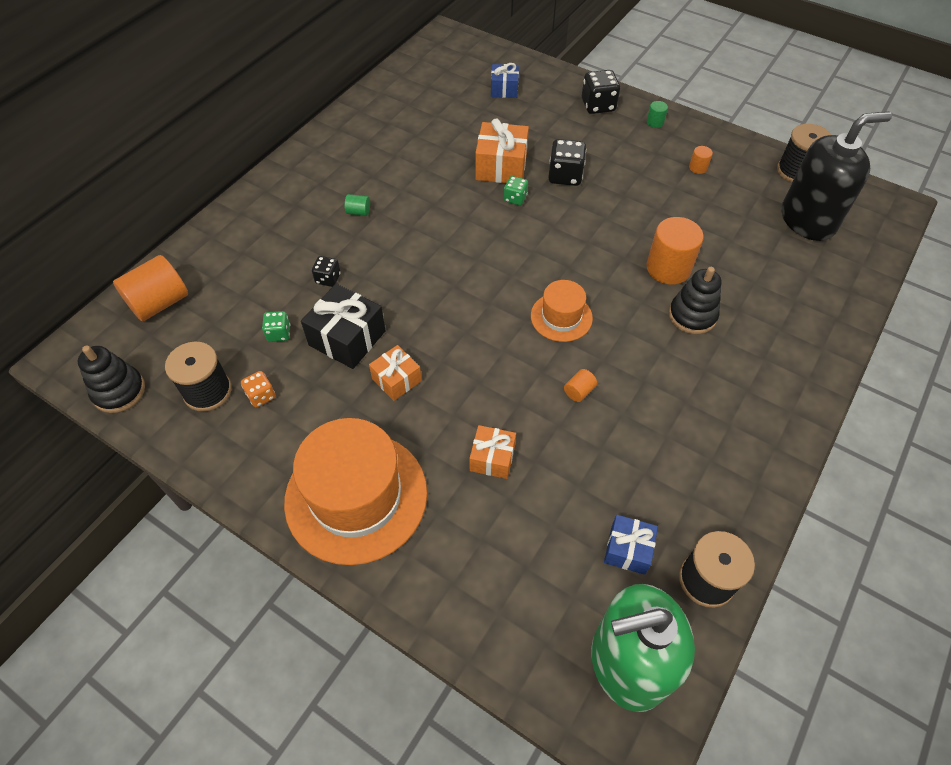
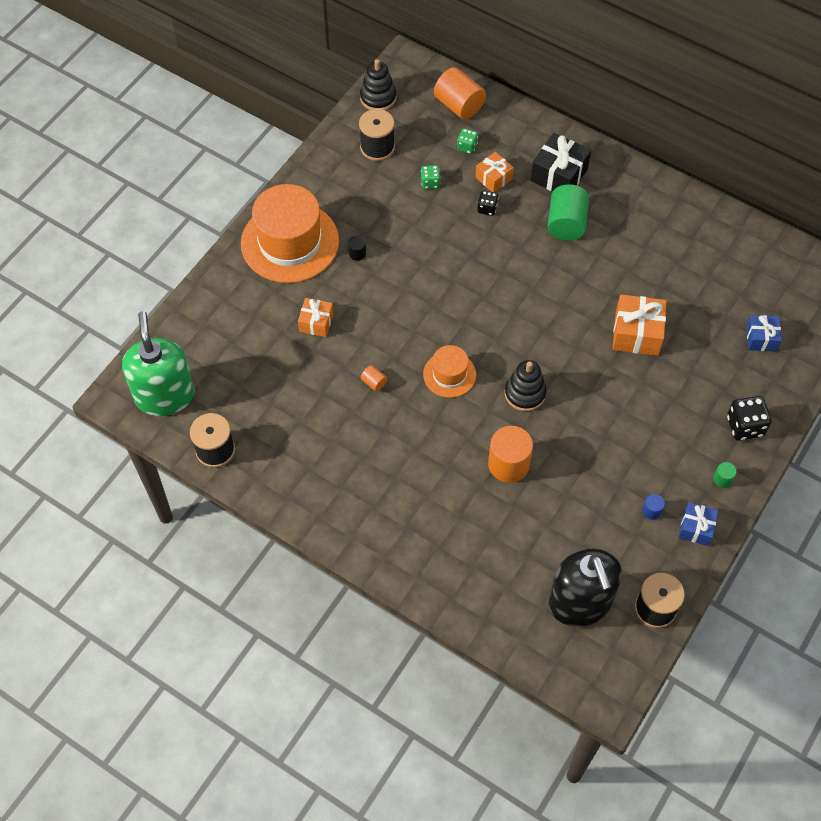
camera: 90 degrees right, 5 degrees up
orange dice [241,371,276,407] -> none
black gift [301,284,386,369] -> black gift moved to [531,133,591,192]
green cylinder [344,194,370,216] -> green cylinder [548,184,589,240], size x2.20
orange gift [369,345,422,401] -> orange gift moved to [475,152,514,192]
green dice [504,176,528,206] -> green dice moved to [457,128,478,154]
black dice [548,139,586,186] -> none
blue gift [604,515,658,575] -> blue gift moved to [678,502,718,546]
black stacking toy [669,267,721,334] -> black stacking toy moved to [505,360,547,411]
orange cylinder [689,146,713,174] -> blue cylinder [642,494,665,520]
none -> black cylinder [348,236,366,261]

